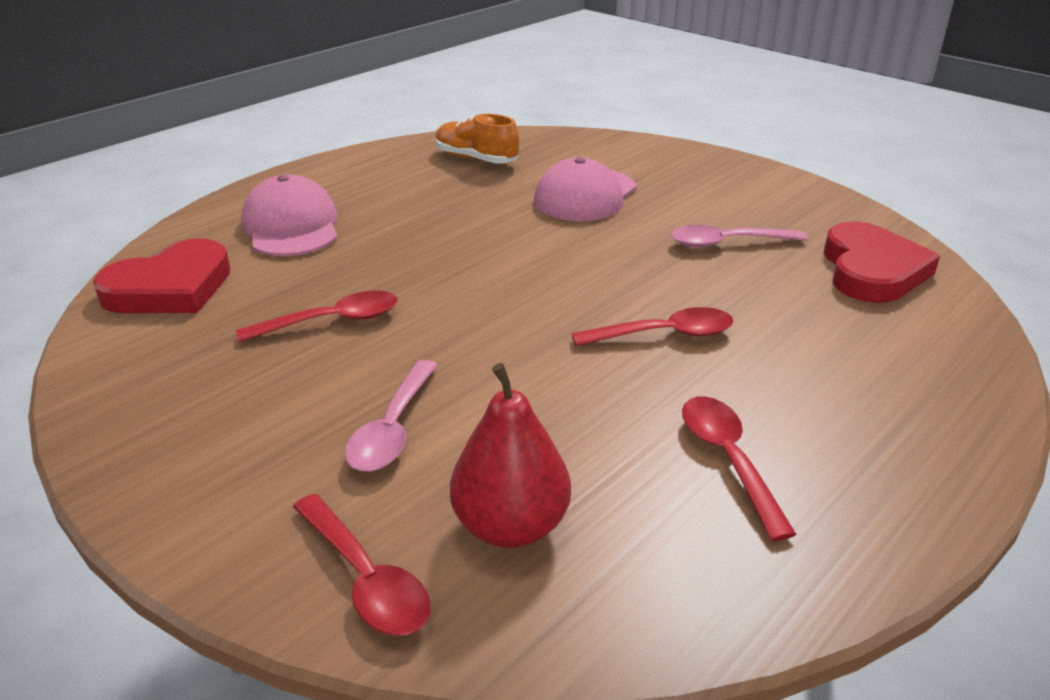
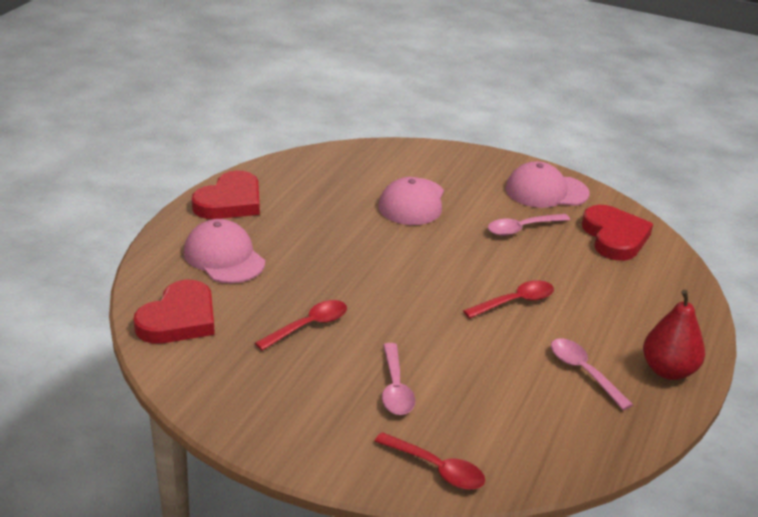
camera: 20 degrees left, 0 degrees up
orange shoe [435,114,519,164] -> none
red pear [450,363,571,548] -> red pear moved to [643,290,705,380]
red spoon [682,396,797,541] -> pink spoon [551,338,633,410]
none -> red heart [192,170,260,219]
none -> pink cap [505,161,589,208]

